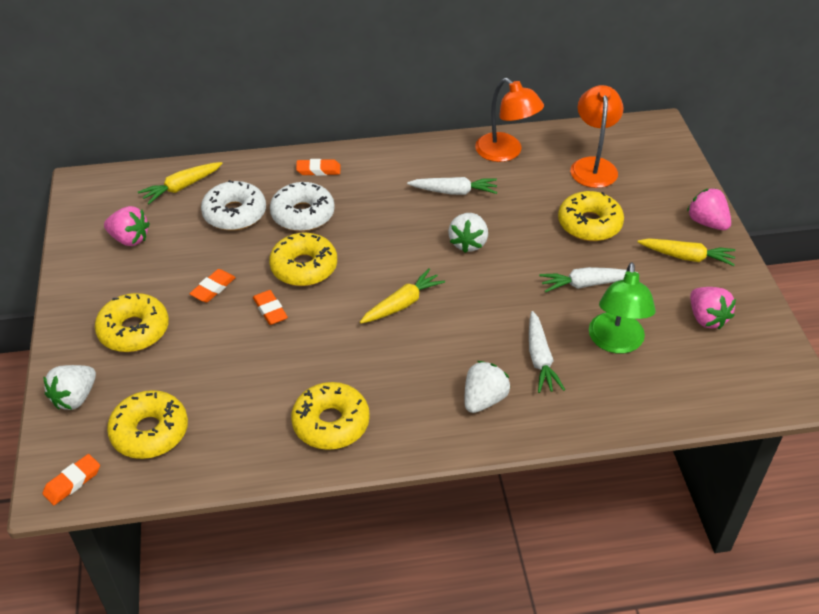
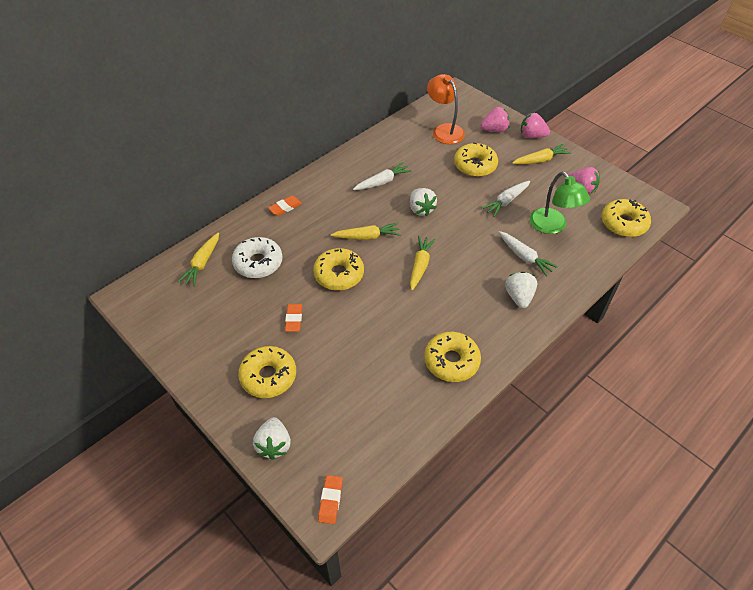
camera: 35 degrees left, 5 degrees up
pink strawberry [104,206,150,246] -> pink strawberry moved to [480,107,510,132]
yellow donut [107,390,188,459] -> yellow donut moved to [602,199,651,237]
orange eraser [253,290,288,325] -> none
white donut [270,182,335,231] -> none
orange lamp [475,78,544,162] -> none
none -> yellow carrot [331,223,401,240]

